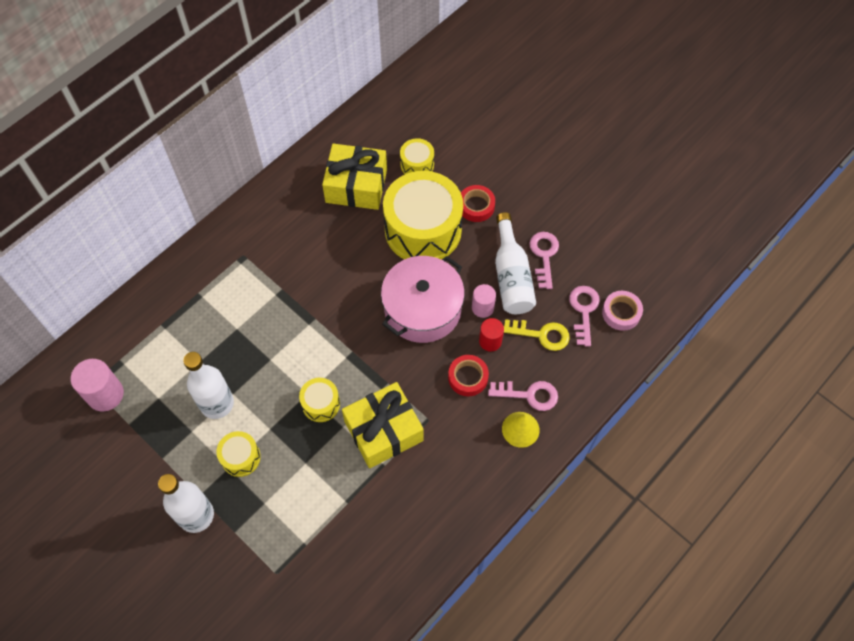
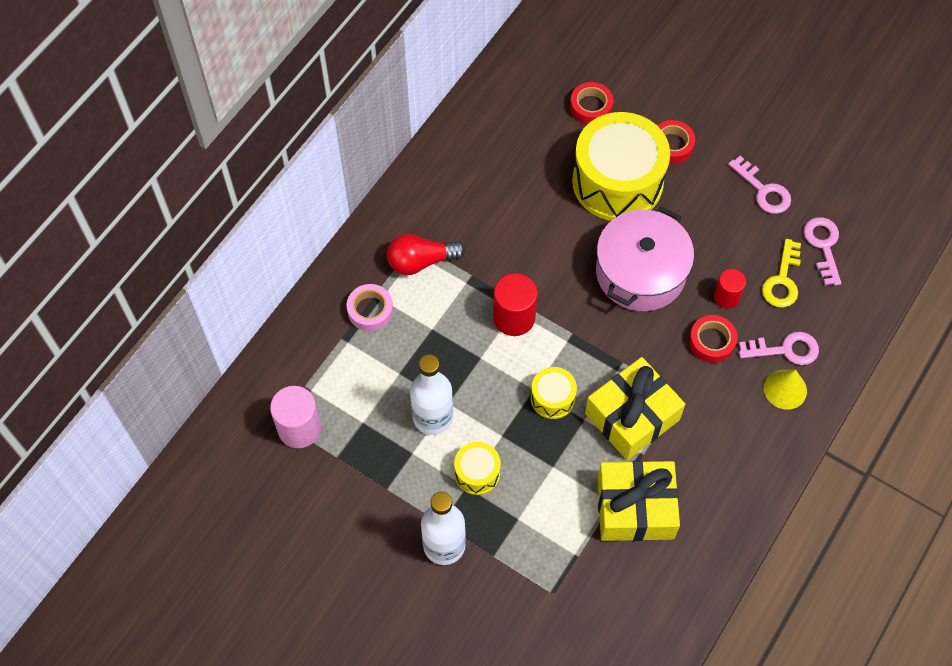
camera: 10 degrees left, 0 degrees up
yellow gift [322,144,387,210] -> yellow gift moved to [597,461,680,541]
yellow drum [400,138,434,174] -> red tape [570,82,613,125]
pink cylinder [472,284,496,318] -> none
white bottle [495,212,536,314] -> none
yellow key [504,319,570,351] -> yellow key turned 105 degrees clockwise [762,239,801,307]
pink key [529,232,559,289] -> pink key turned 150 degrees clockwise [728,156,791,214]
pink tape [602,291,643,331] -> pink tape moved to [347,284,393,331]
none -> red light bulb [387,234,465,275]
none -> red cylinder [493,273,537,336]

